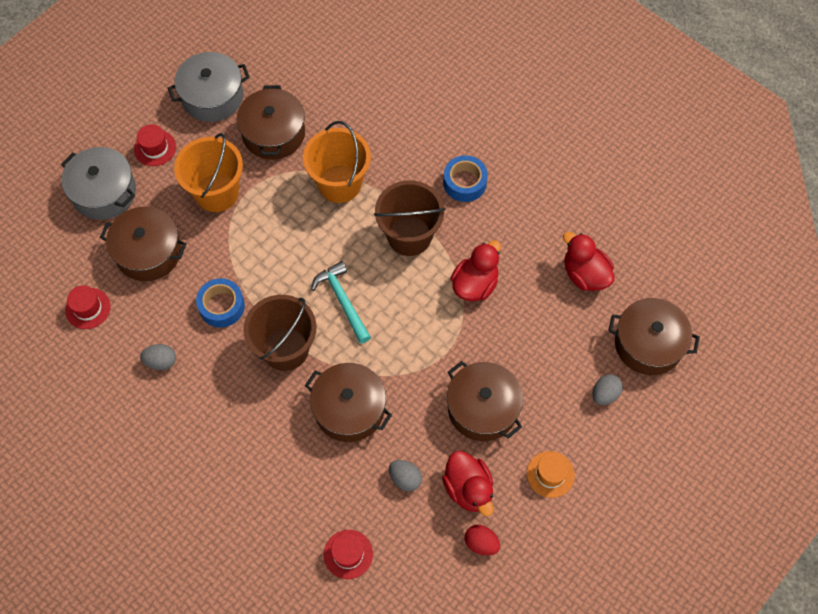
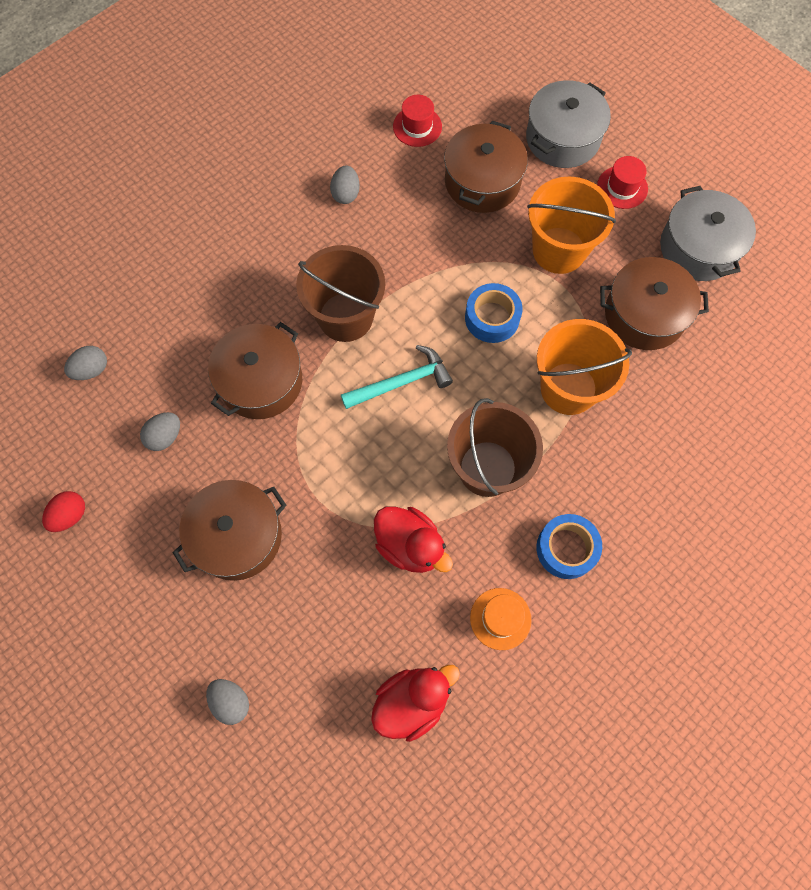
camera: 95 degrees right, 5 degrees up
blue tape [196,278,245,328] -> blue tape moved to [465,283,522,343]
red hat [324,530,373,579] -> grey egg [64,346,107,380]
red duck [442,451,493,516] -> none
orange hat [527,451,575,498] -> orange hat moved to [470,588,532,650]
brown pot [608,298,700,375] -> none

